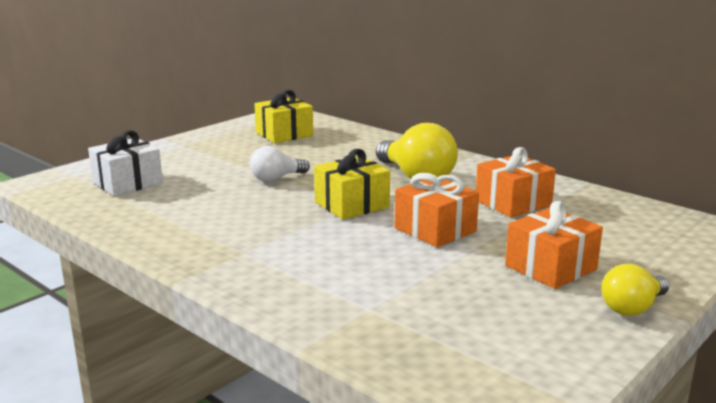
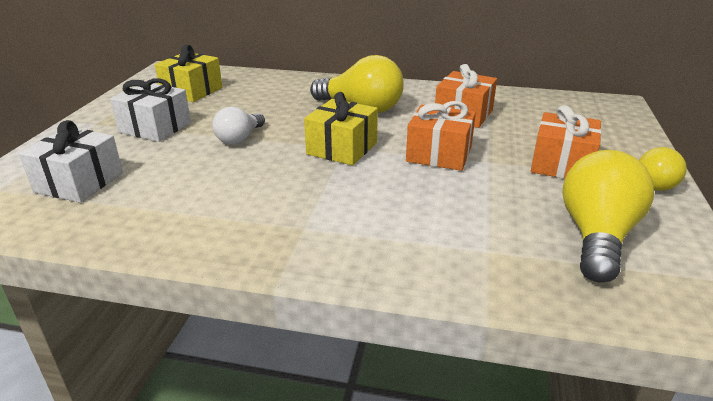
camera: 30 degrees left, 10 degrees up
none -> white gift [110,78,191,142]
none -> yellow light bulb [562,150,654,283]

